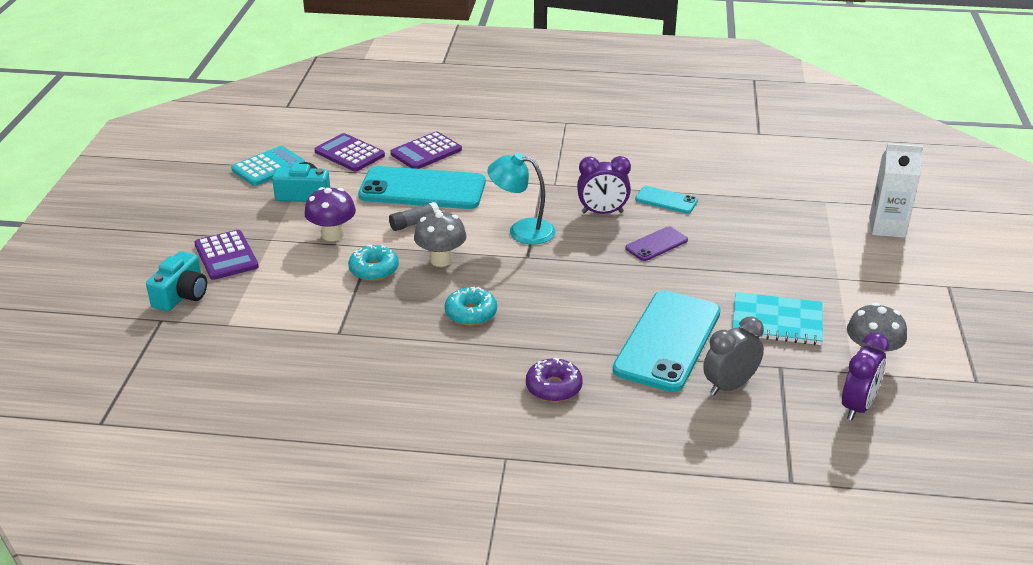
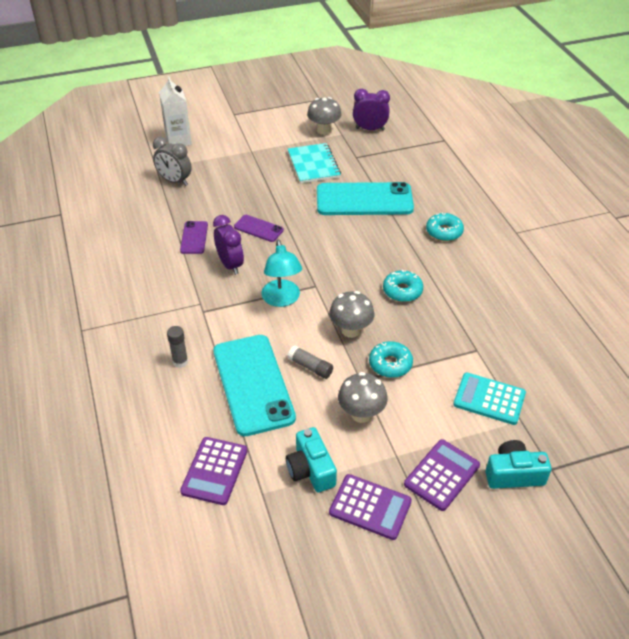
camera: 115 degrees left, 10 degrees up
turquoise calculator [231,146,305,186] -> turquoise calculator moved to [453,372,526,425]
purple mushroom [304,187,356,241] -> grey mushroom [338,372,388,423]
purple calculator [391,131,462,169] -> purple calculator moved to [329,474,412,540]
purple donut [526,358,583,402] -> turquoise donut [426,212,464,241]
turquoise phone [635,186,698,214] -> purple phone [180,221,208,254]
grey clock [703,317,764,396] -> grey clock moved to [153,137,192,186]
none -> grey glue stick [167,326,188,368]

